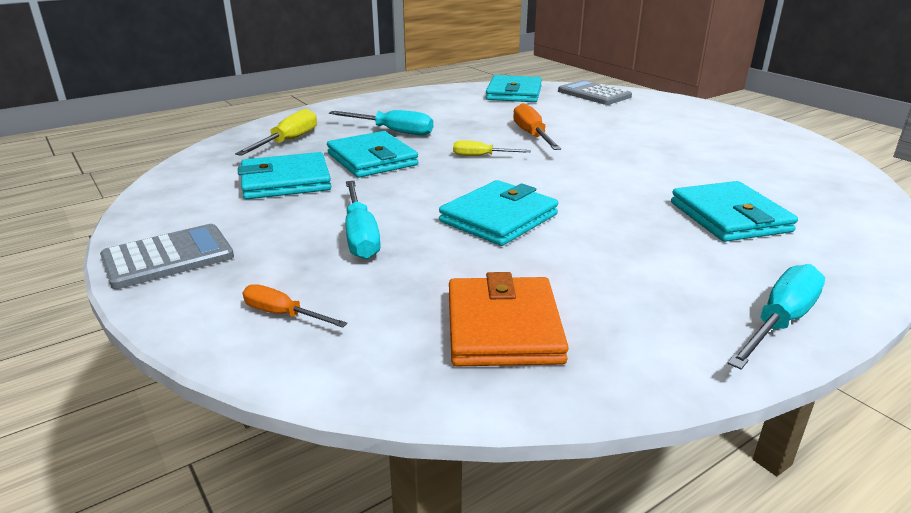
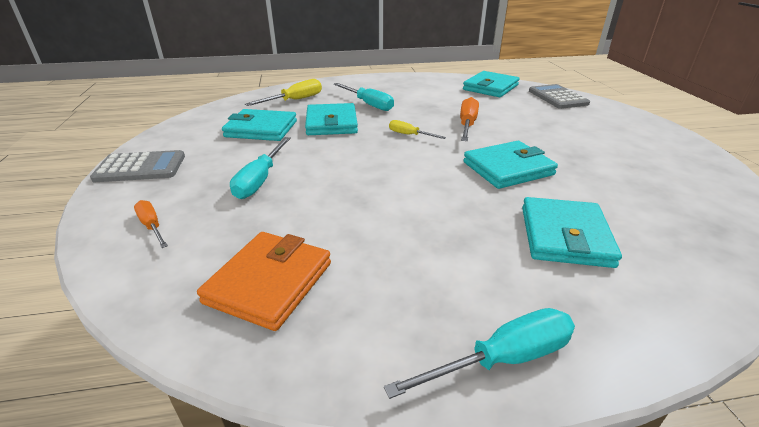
camera: 25 degrees right, 5 degrees up
turquoise wallet [439,180,558,246] -> turquoise wallet moved to [463,141,558,189]

